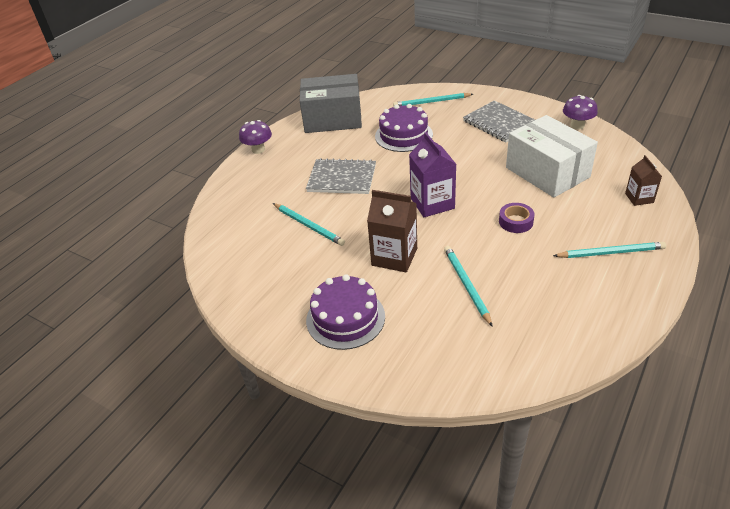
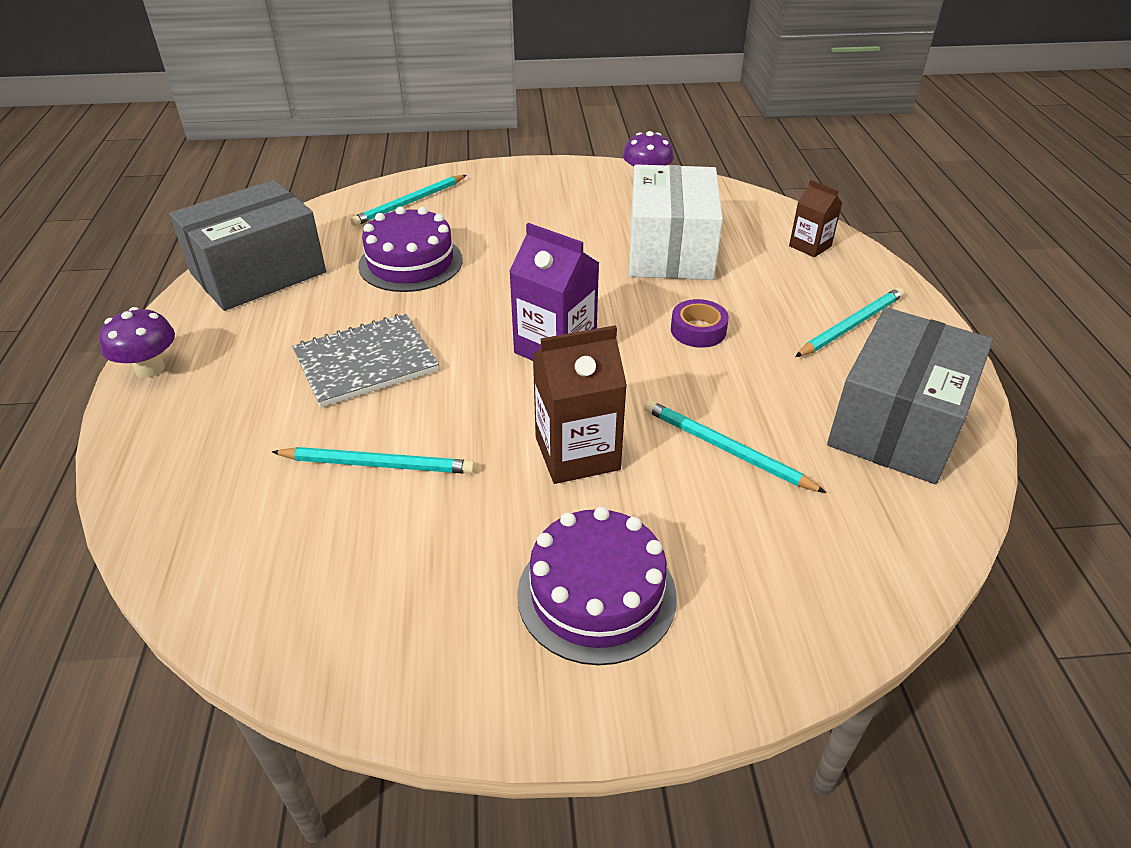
camera: 40 degrees left, 0 degrees up
grey notebook [463,100,535,142] -> none
white box [506,115,598,197] -> white box turned 75 degrees clockwise [629,164,723,280]
none -> grey box [827,307,993,484]

